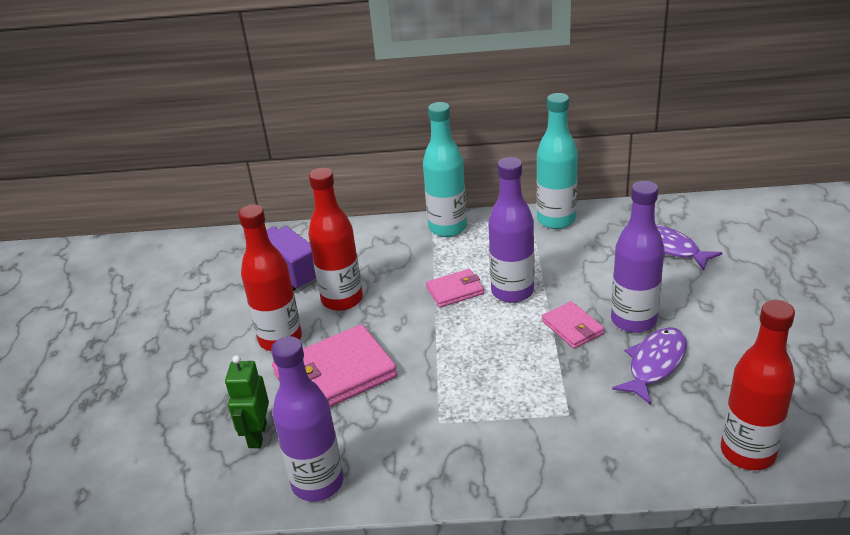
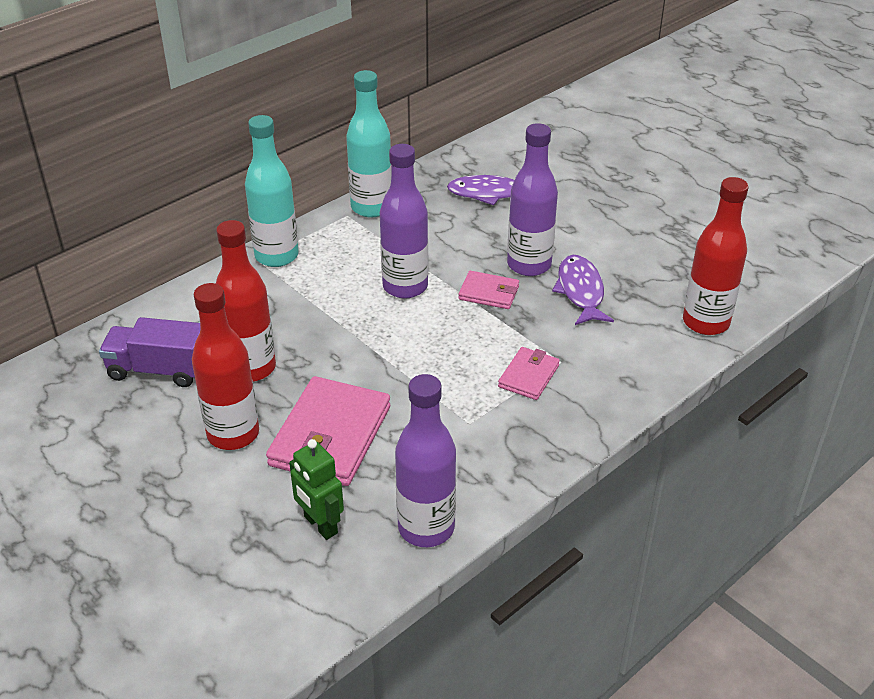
camera: 45 degrees left, 5 degrees up
pink wallet [426,269,484,307] -> pink wallet moved to [498,347,560,400]

